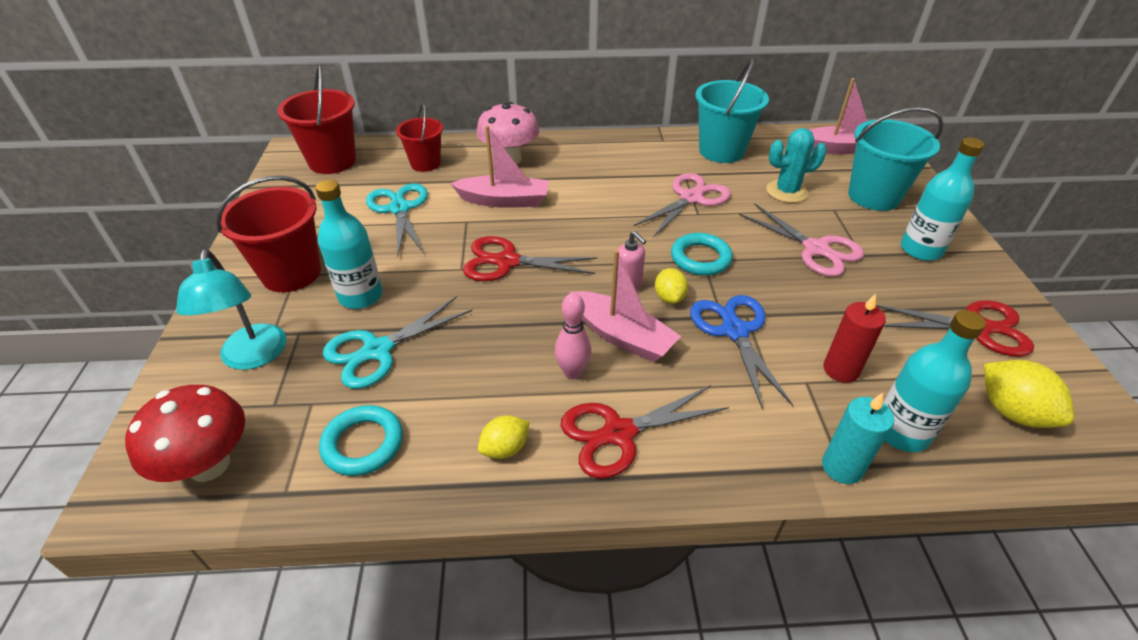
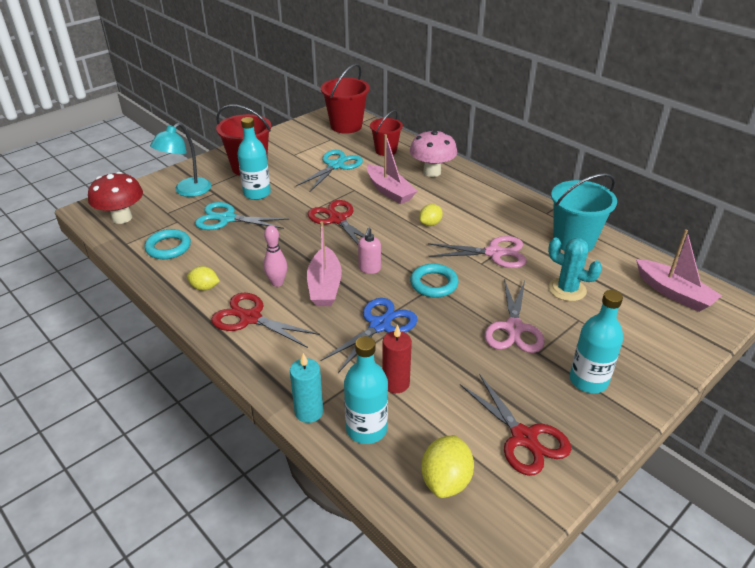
camera: 50 degrees right, 5 degrees down
yellow lemon [655,268,688,304] -> yellow lemon moved to [419,204,443,226]
turquoise bucket [848,107,944,211] -> none

